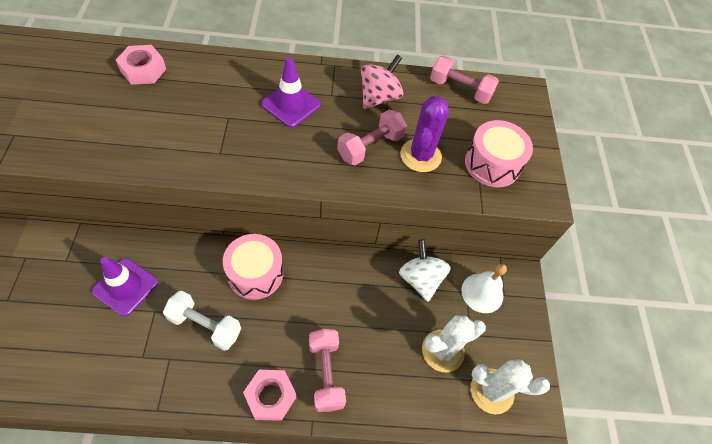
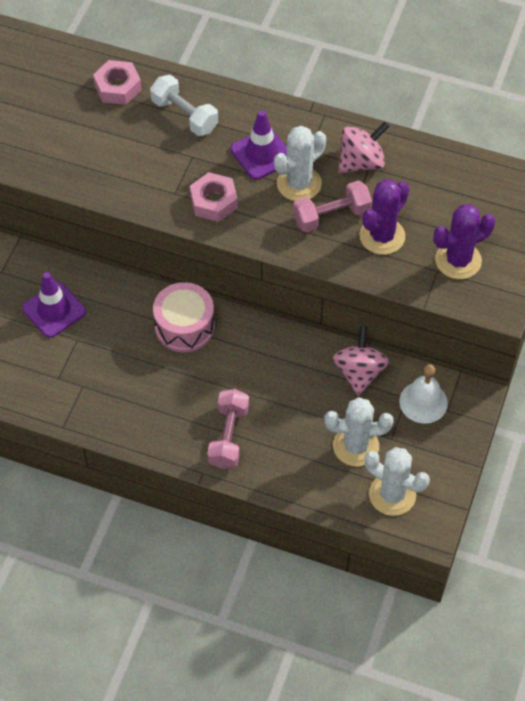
camera: 25 degrees right, 0 degrees up
white dumbbell [163,291,241,351] -> white dumbbell moved to [150,75,218,136]
pink nut [243,370,297,421] -> pink nut moved to [190,172,238,222]
white spinning top [399,239,451,302] -> pink spinning top [333,326,389,396]
pink dumbbell [430,55,499,104] -> none
pink drum [465,120,533,187] -> purple cactus [433,204,495,279]
none -> white cactus [274,126,326,201]

